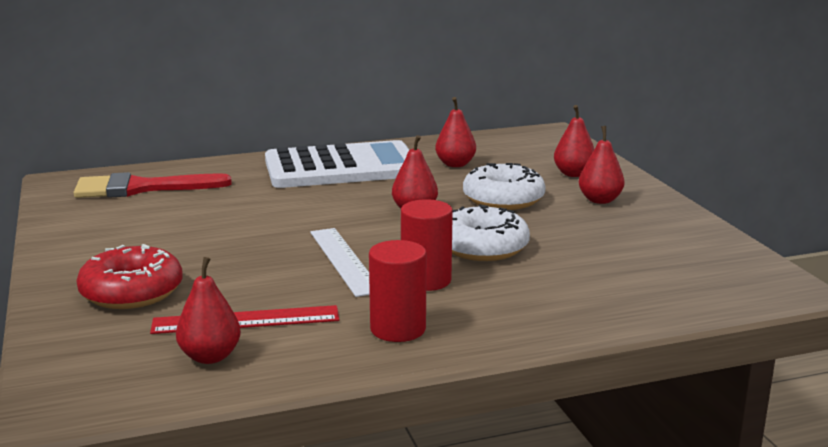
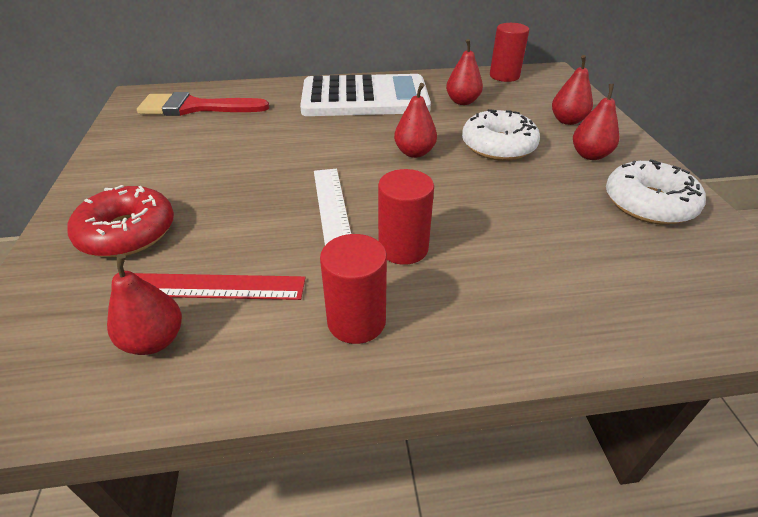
camera: 10 degrees right, 20 degrees up
white donut [452,204,530,261] -> white donut moved to [606,159,706,225]
none -> red cylinder [490,23,529,82]

